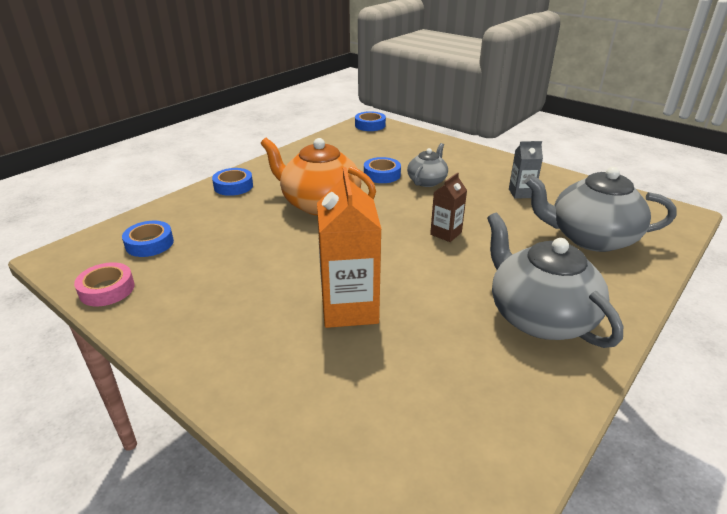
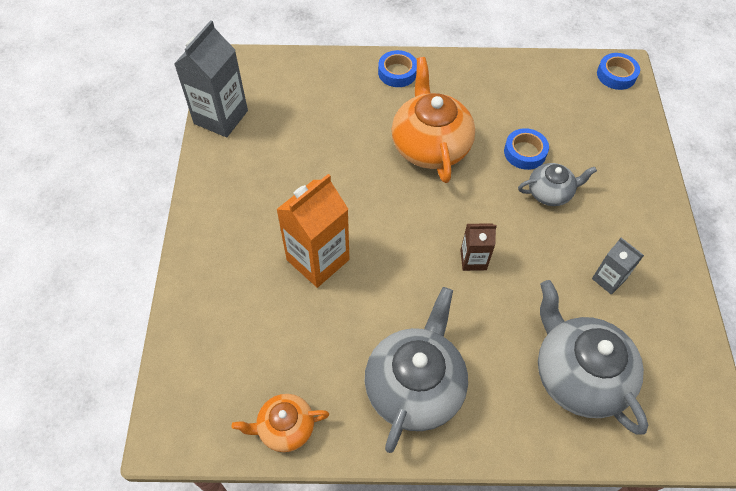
camera: 50 degrees right, 25 degrees up
pink tape [74,262,135,306] -> grey carton [174,20,248,137]
blue tape [122,221,174,257] -> none
none -> orange teapot [232,394,329,452]

